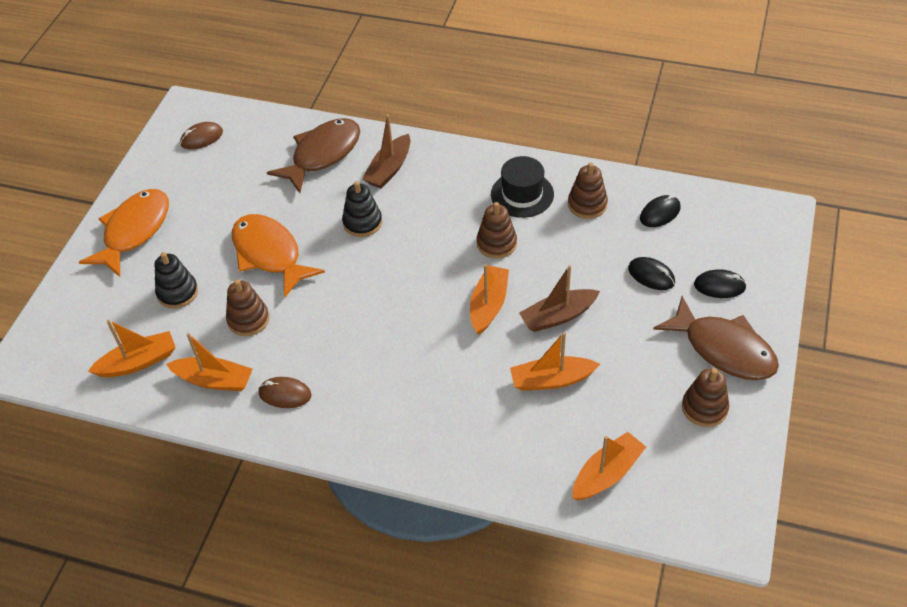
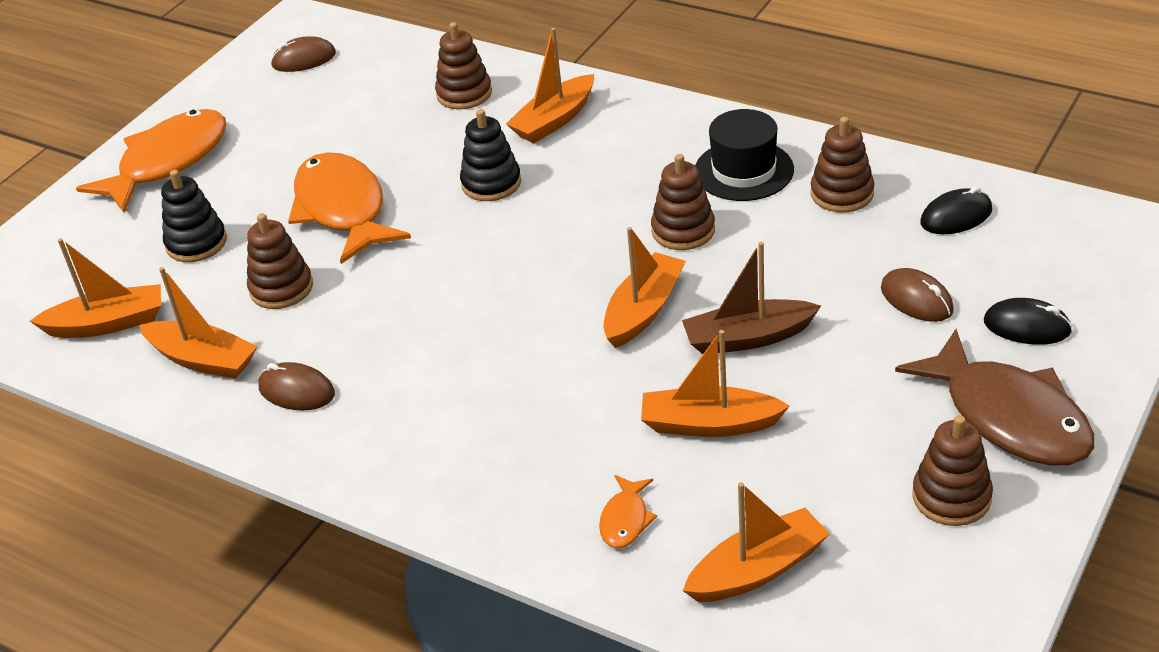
camera: 15 degrees right, 10 degrees down
brown fish [267,118,360,193] -> brown stacking toy [435,22,492,110]
brown boat [362,115,410,188] -> orange boat [506,28,594,143]
black mouse [628,257,675,290] -> brown mouse [881,268,954,322]
none -> orange fish [599,475,657,548]

